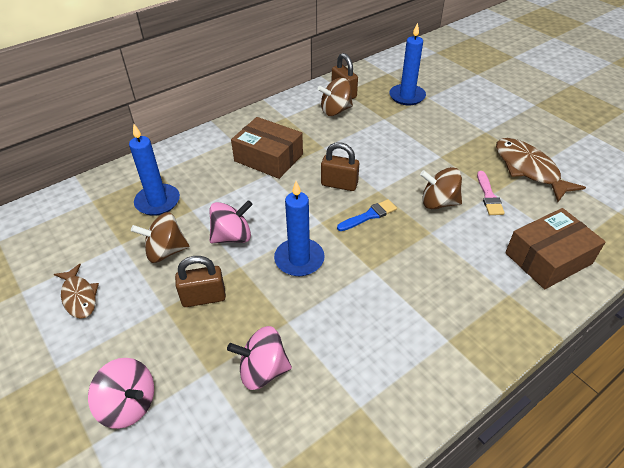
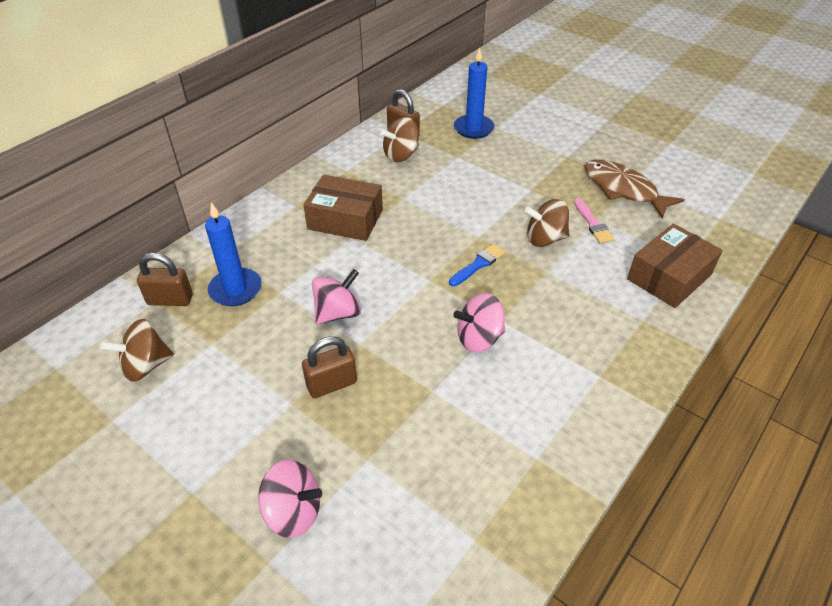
camera: 15 degrees left, 0 degrees up
brown fish [54,264,99,319] -> none
brown spinning top [131,212,190,263] -> brown spinning top moved to [100,319,174,382]
pink spinning top [227,326,292,390] -> pink spinning top moved to [454,293,506,352]
blue candle [274,181,325,276] -> none
brown padlock [321,142,359,191] -> brown padlock moved to [137,253,193,306]

